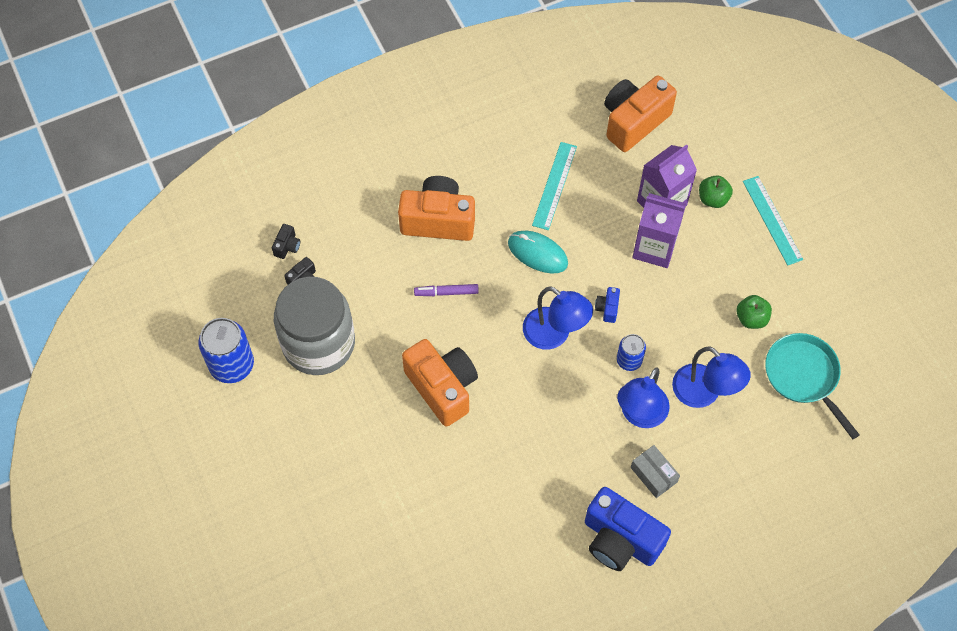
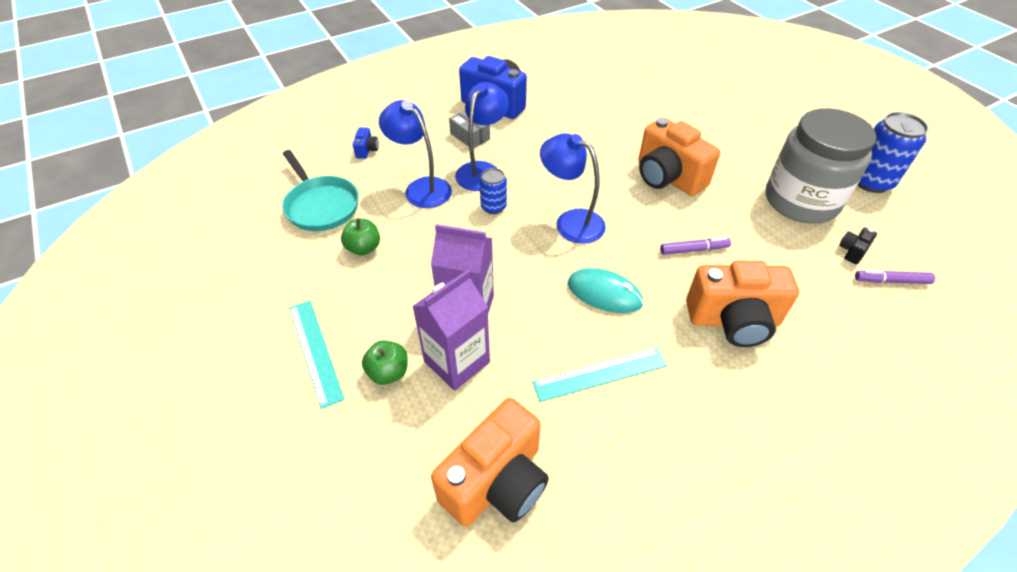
camera: 175 degrees right, 15 degrees down
black camera [272,224,300,259] -> purple marker [855,270,935,284]
turquoise ruler [532,142,577,230] -> turquoise ruler turned 60 degrees clockwise [532,348,667,402]
blue camera [595,287,620,323] -> blue camera moved to [353,127,379,159]

